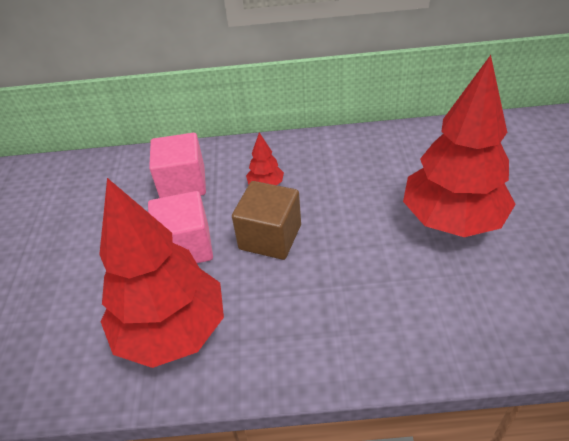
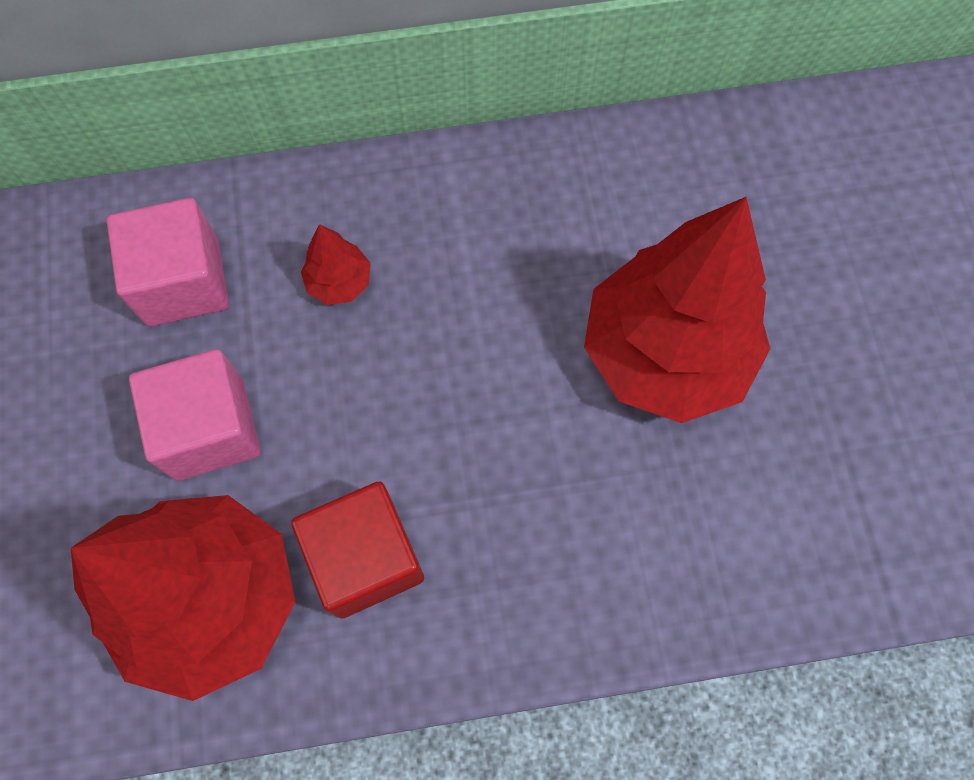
camera: 10 degrees left, 25 degrees up
brown cube [232,181,301,260] -> none
none -> red cube [291,481,424,619]

